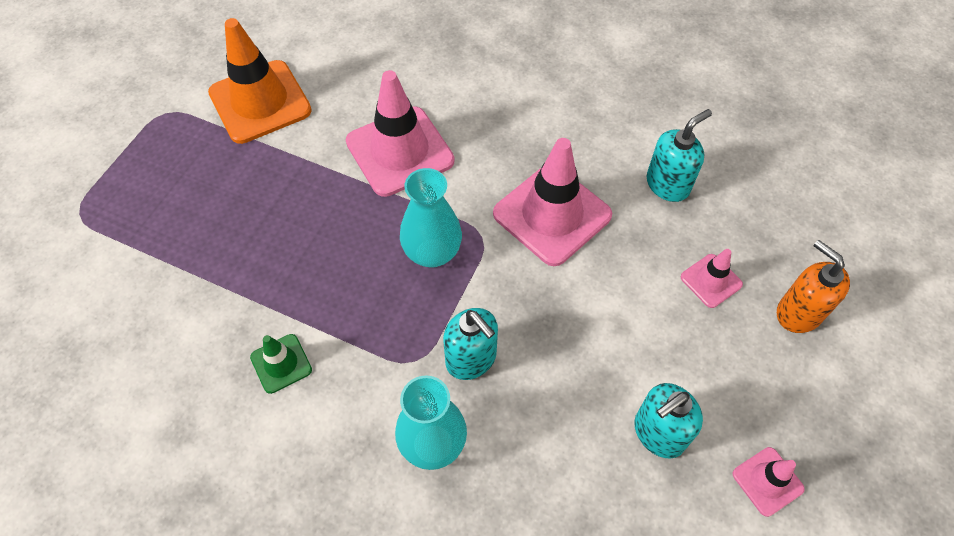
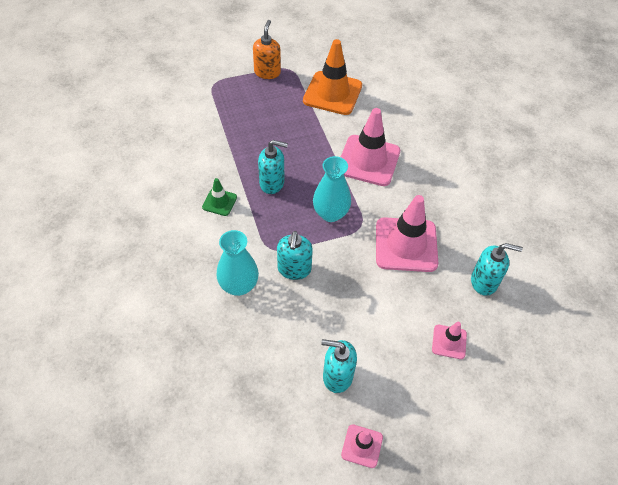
camera: 45 degrees right, 5 degrees down
orange soap dispenser [777,240,850,333] -> orange soap dispenser moved to [253,20,281,79]
none -> turquoise soap dispenser [258,140,288,194]

